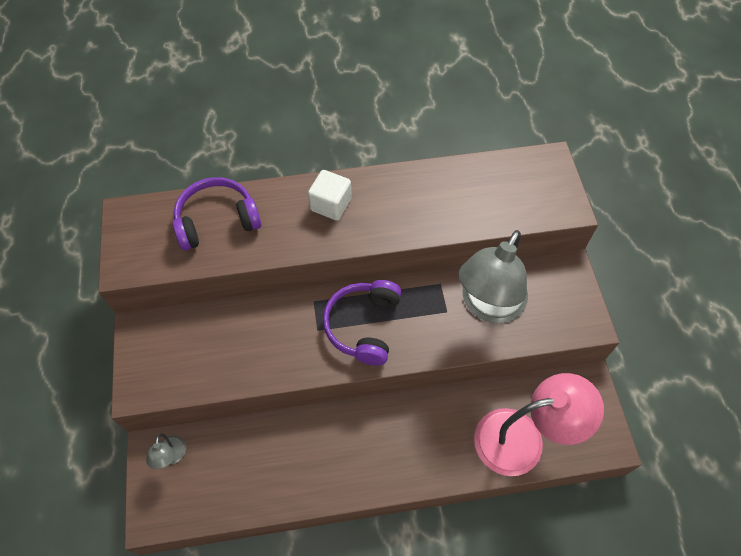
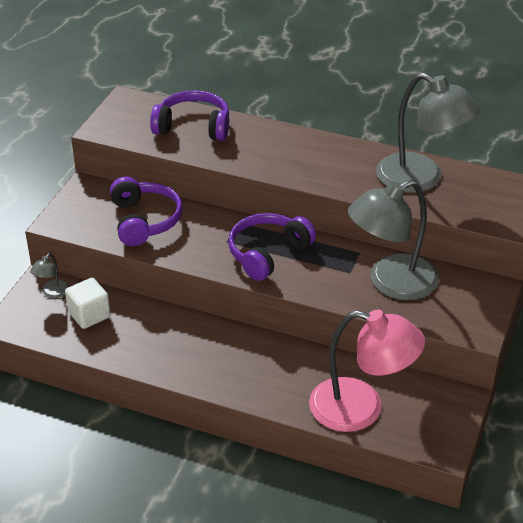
camera: 30 degrees right, 20 degrees down
white cube [308,170,352,220] -> white cube moved to [65,278,111,329]
none -> purple headphones [110,177,183,246]
none -> grey lamp [376,73,480,193]

